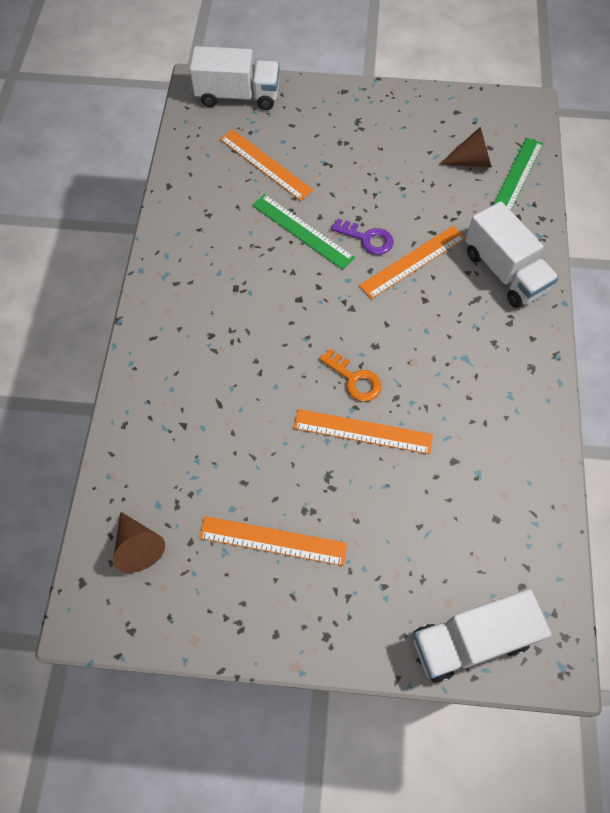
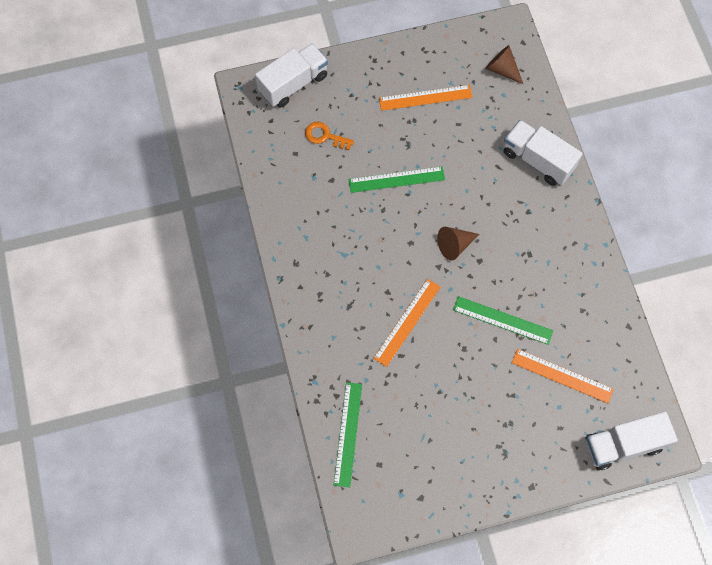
camera: 160 degrees right, 5 degrees up
orange ruler [294,409,433,454] -> green ruler [349,166,445,193]
orange key [319,349,382,402] -> orange key moved to [305,122,354,150]
purple key [331,218,394,255] -> none
brown cone [440,127,491,167] -> brown cone moved to [437,227,480,260]
white truck [465,201,559,308] -> white truck moved to [504,120,583,186]

